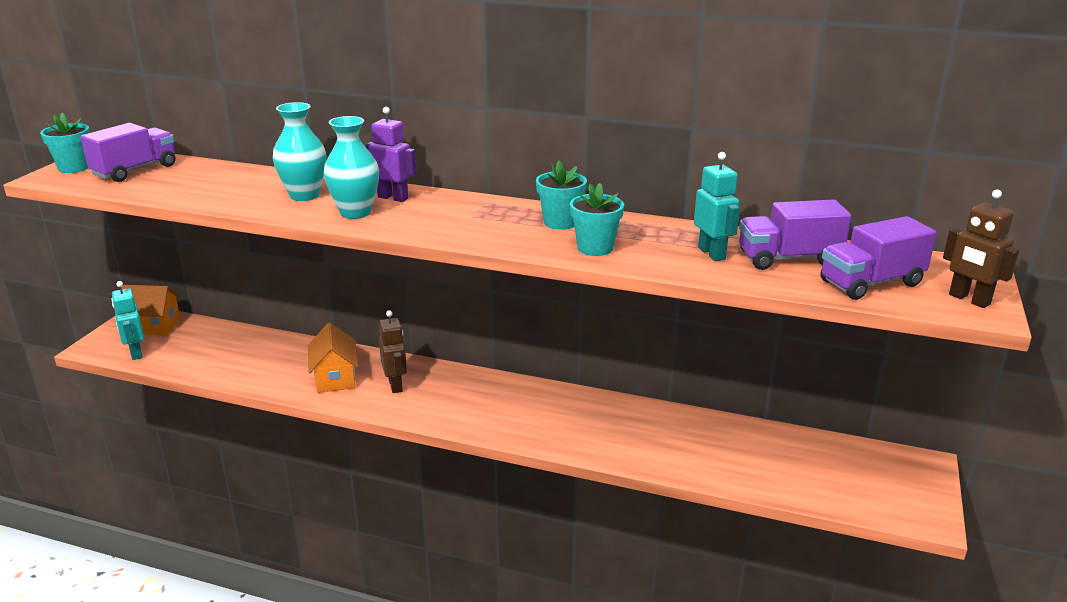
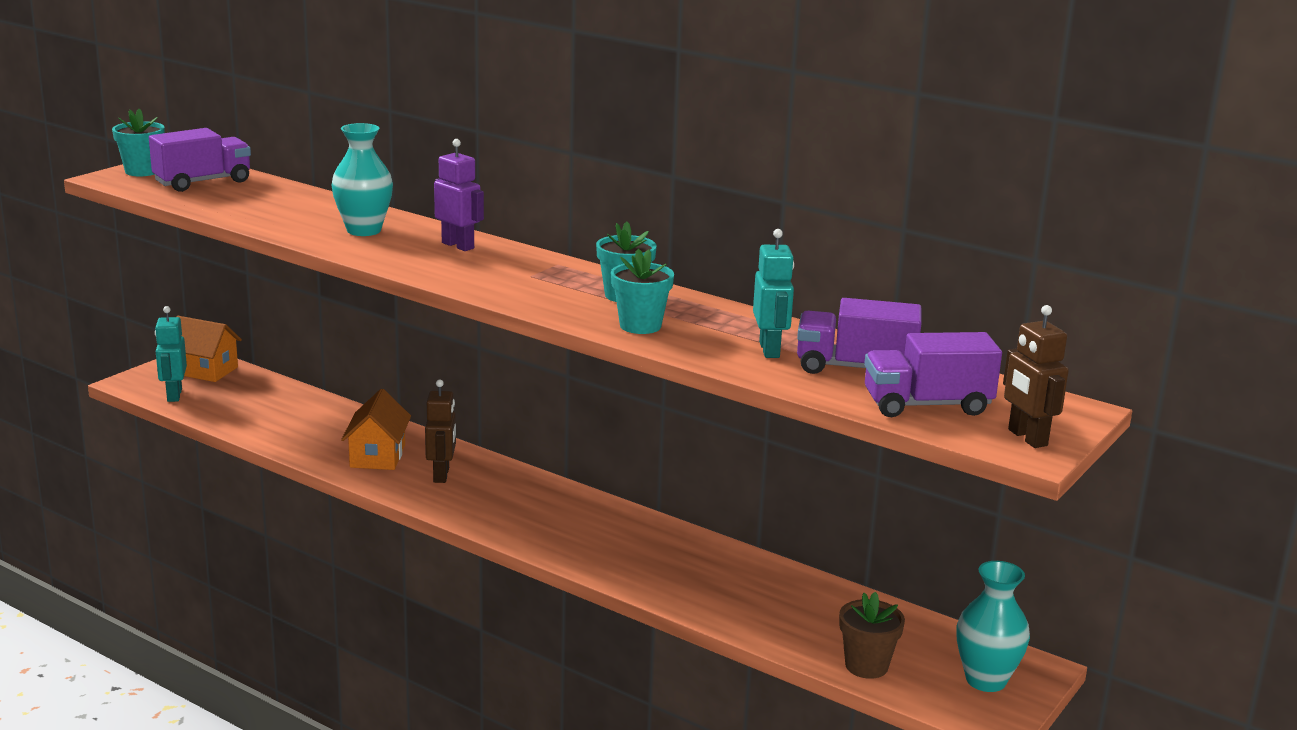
camera: 15 degrees right, 5 degrees down
turquoise vase [323,116,379,219] -> turquoise vase moved to [956,561,1030,692]
none -> brown flower pot [839,592,905,679]

